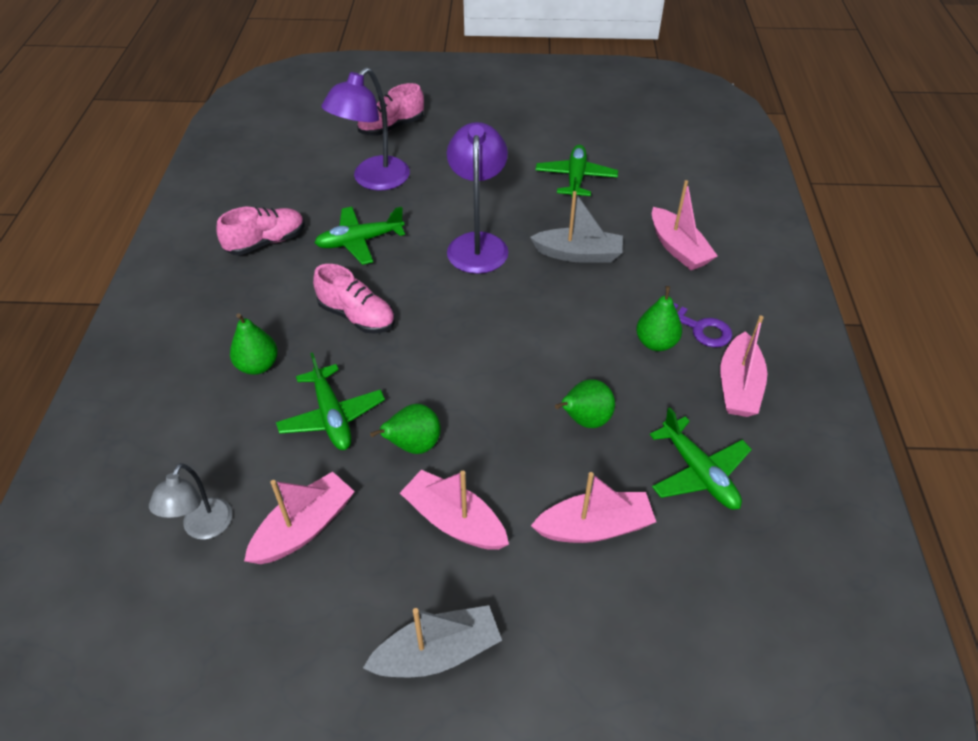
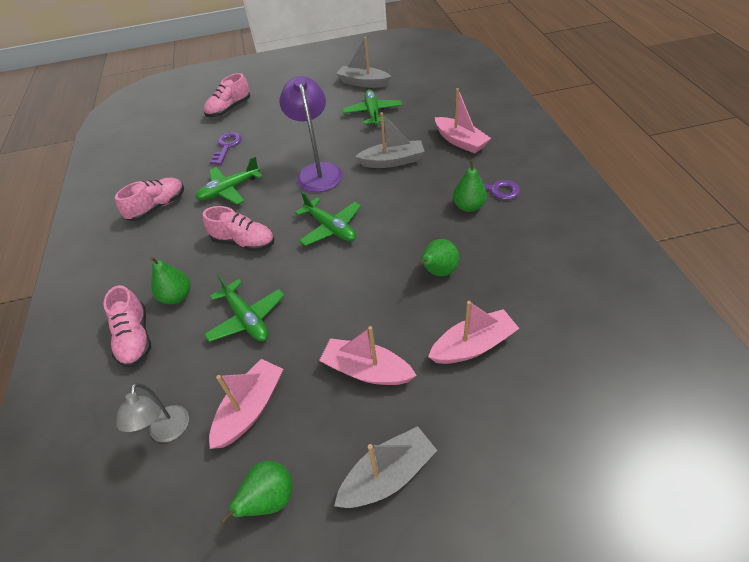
camera: 10 degrees left, 0 degrees up
purple lamp [321,67,410,190] -> purple key [210,132,242,165]
green pear [370,404,441,454] -> green pear moved to [220,461,292,525]
green plane [650,407,752,510] -> green plane moved to [295,191,361,246]
pink boat [721,315,767,417] -> none
none -> pink shoe [103,285,151,367]
none -> grey boat [336,37,391,88]

